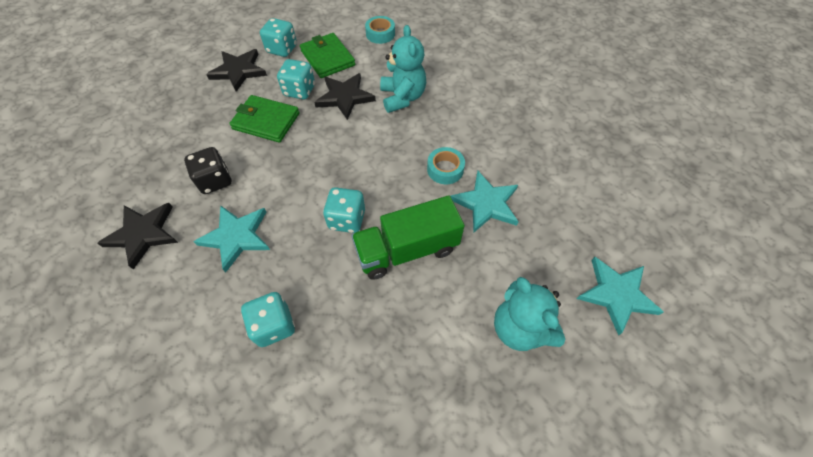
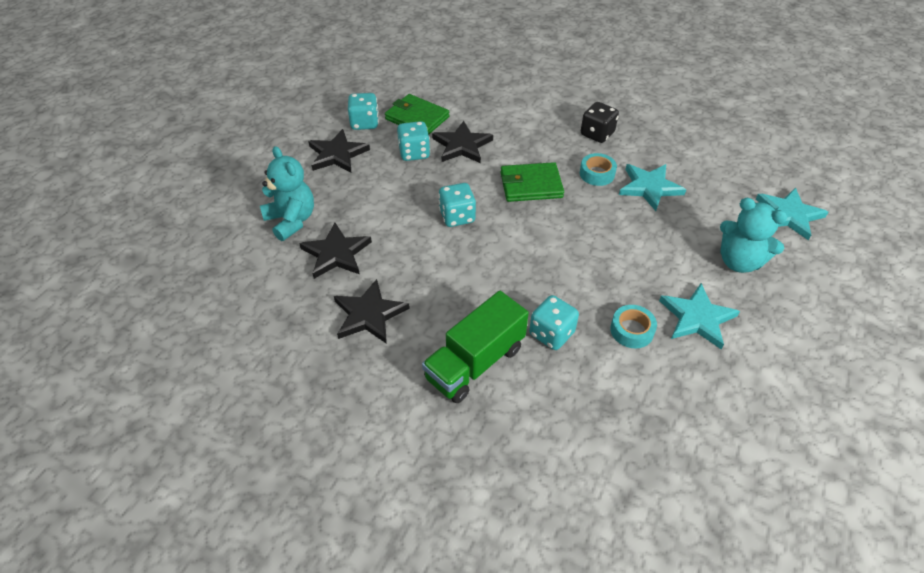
camera: 25 degrees left, 10 degrees down
black dice [184,147,232,194] -> black dice moved to [581,102,619,143]
turquoise star [193,205,270,272] -> turquoise star moved to [659,283,740,349]
green wallet [229,95,300,143] -> green wallet moved to [501,162,564,202]
turquoise dice [323,187,365,233] -> turquoise dice moved to [438,183,476,227]
green truck [351,195,465,280] -> green truck moved to [422,291,529,403]
turquoise tape [365,16,395,44] -> turquoise tape moved to [610,305,657,348]
turquoise teddy bear [380,25,426,113] -> turquoise teddy bear moved to [260,146,314,241]
none -> black star [299,223,372,279]

